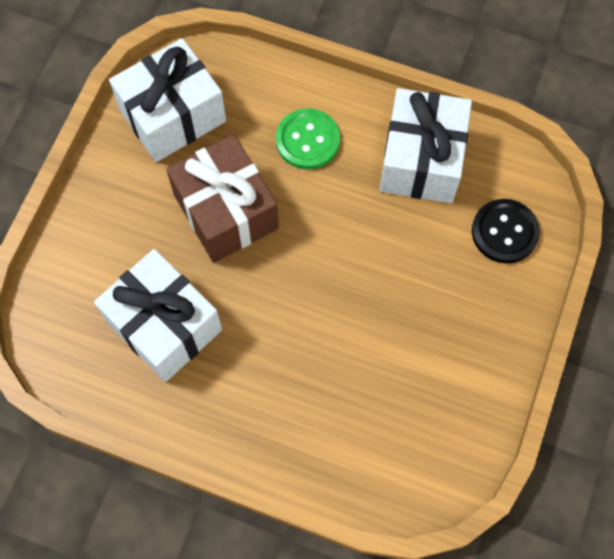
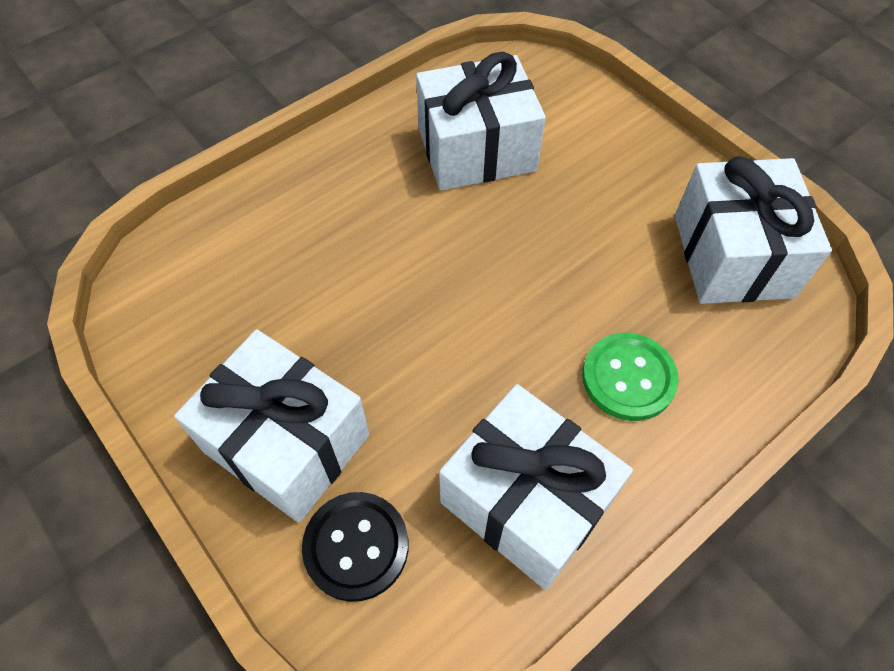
camera: 120 degrees right, 10 degrees down
brown gift [166,134,279,263] -> none
none -> white gift [174,329,370,523]

